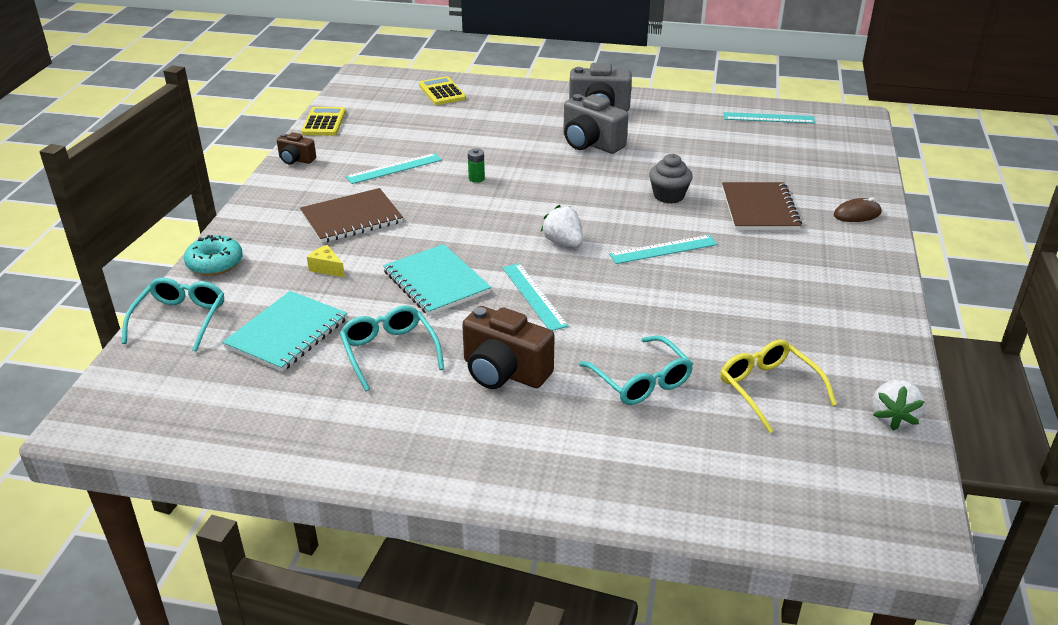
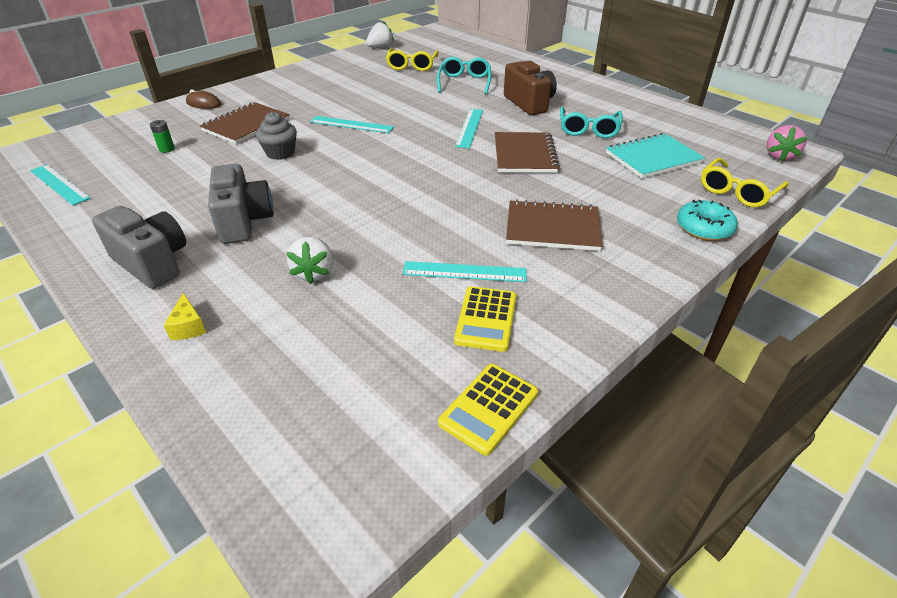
camera: 145 degrees left, 5 degrees up
turquoise glasses [122,278,224,352] -> yellow glasses [701,158,789,207]
brown camera [277,132,316,165] -> none
yellow cheese [307,245,345,278] -> yellow cheese moved to [164,293,206,340]
turquoise notebook [383,244,491,316] -> brown notebook [495,132,560,173]
yellow calculator [419,76,466,105] -> yellow calculator moved to [454,286,516,352]
green battery [468,148,485,183] -> green battery moved to [150,120,175,153]
white strawberry [541,205,583,247] -> white strawberry moved to [286,237,333,284]
none -> pink strawberry [767,125,807,161]

